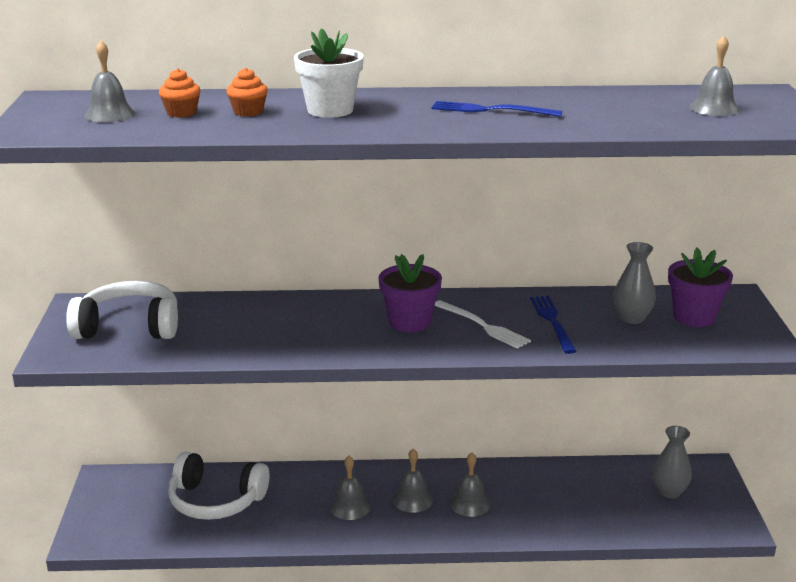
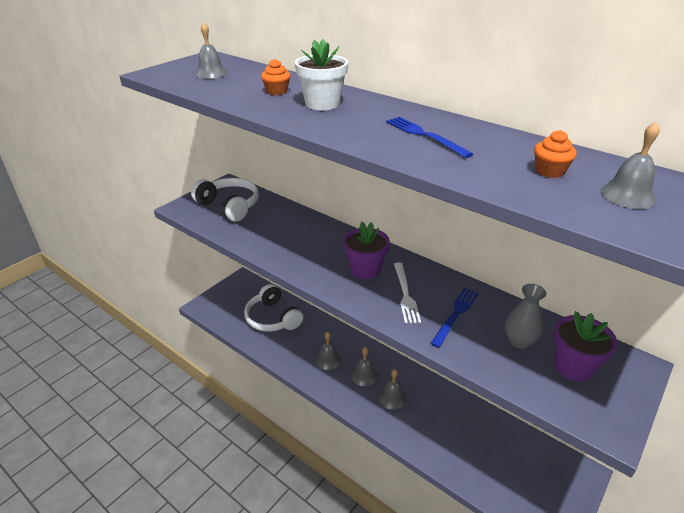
camera: 40 degrees right, 10 degrees up
orange cupcake [159,68,201,117] -> orange cupcake moved to [534,130,577,178]
grey vase [653,426,692,498] -> none

